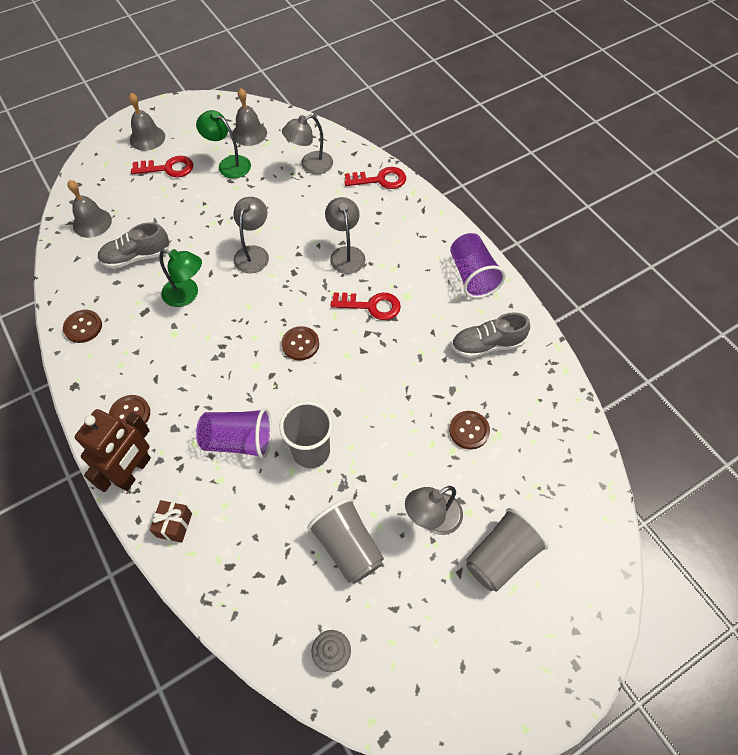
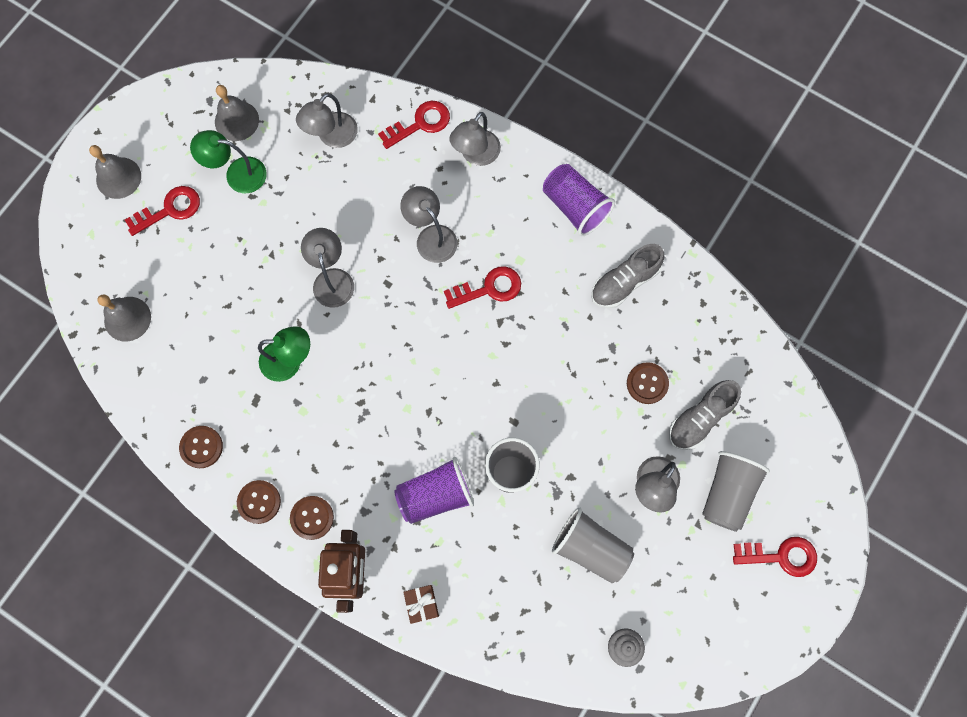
camera: 25 degrees left, 15 degrees up
grey shoe [97,222,170,269] -> grey shoe moved to [669,380,741,450]
brown button [282,326,319,360] -> brown button moved to [237,480,281,524]
none -> grey lamp [449,112,501,166]
none -> red key [733,537,817,577]

